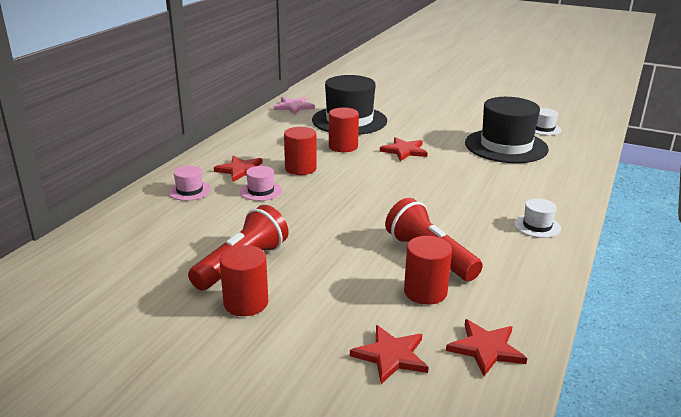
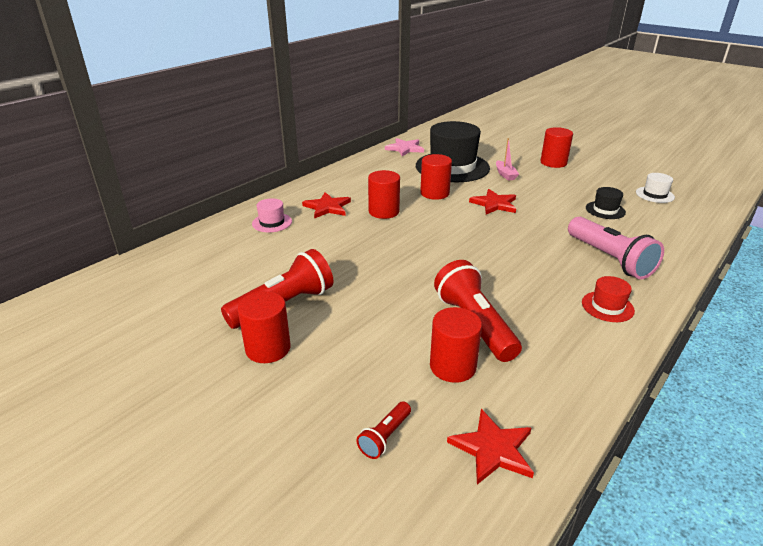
camera: 15 degrees right, 5 degrees up
pink hat [240,166,282,201] -> none
red star [350,325,429,384] -> red flashlight [356,401,411,459]
black hat [465,97,549,163] -> black hat [586,187,626,219], size x0.44
white hat [514,198,561,238] -> red hat [582,276,635,322]
none -> pink boat [496,138,519,181]
none -> red cylinder [541,127,573,168]
none -> pink flashlight [568,217,664,279]

